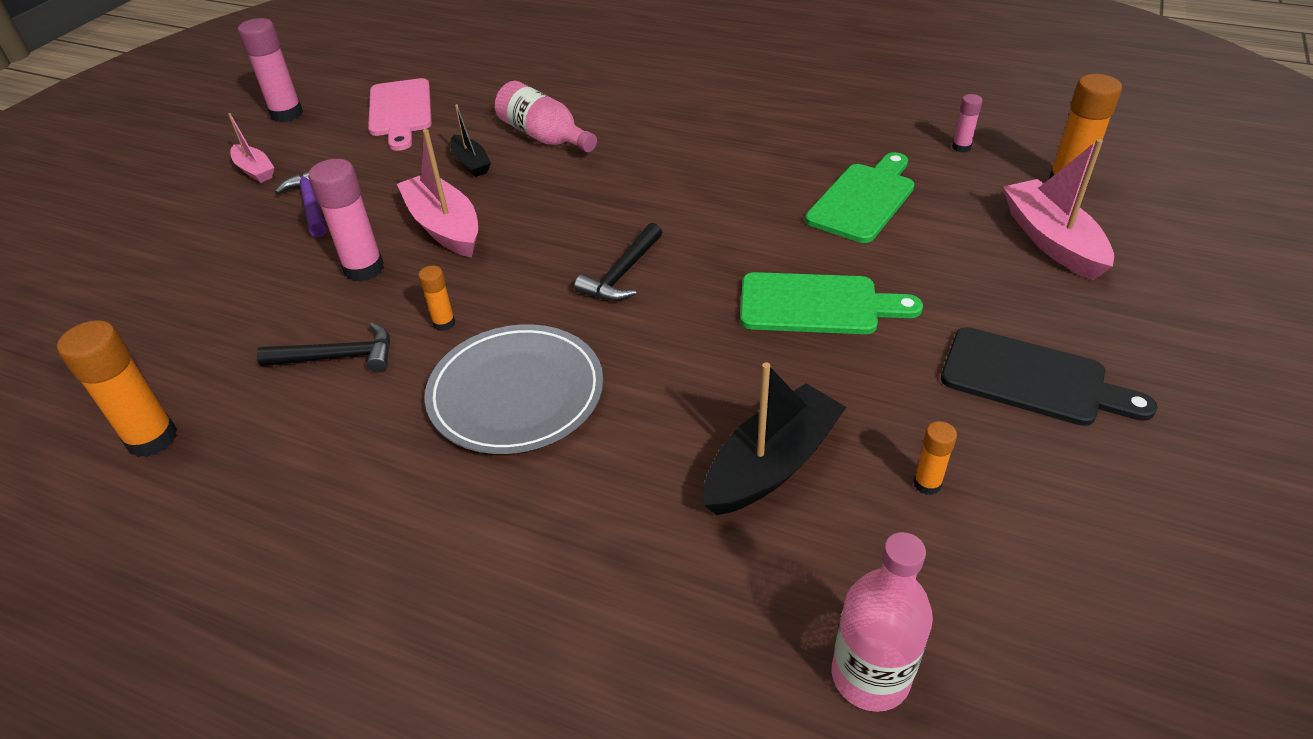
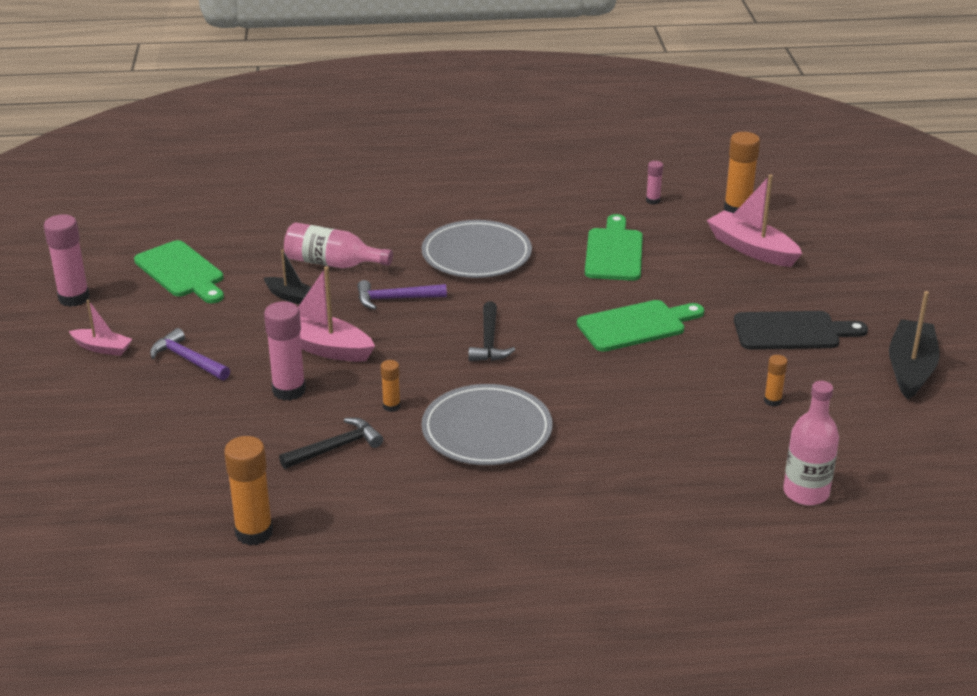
camera: 30 degrees left, 10 degrees down
pink cutting board [368,78,432,151] -> green cutting board [134,240,224,303]
black boat [703,362,847,515] -> black boat moved to [889,291,940,399]
none -> purple hammer [357,280,447,310]
none -> grey plate [422,220,532,278]

